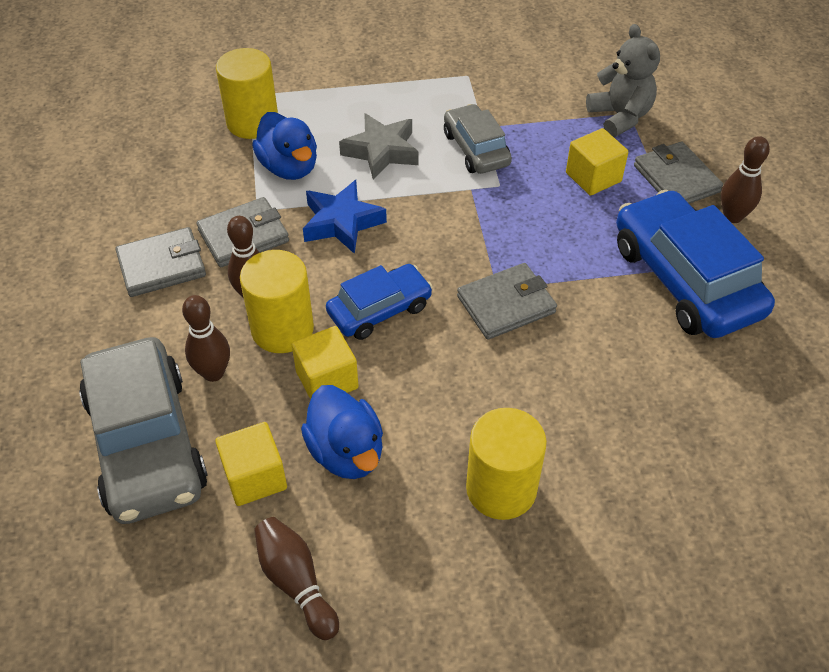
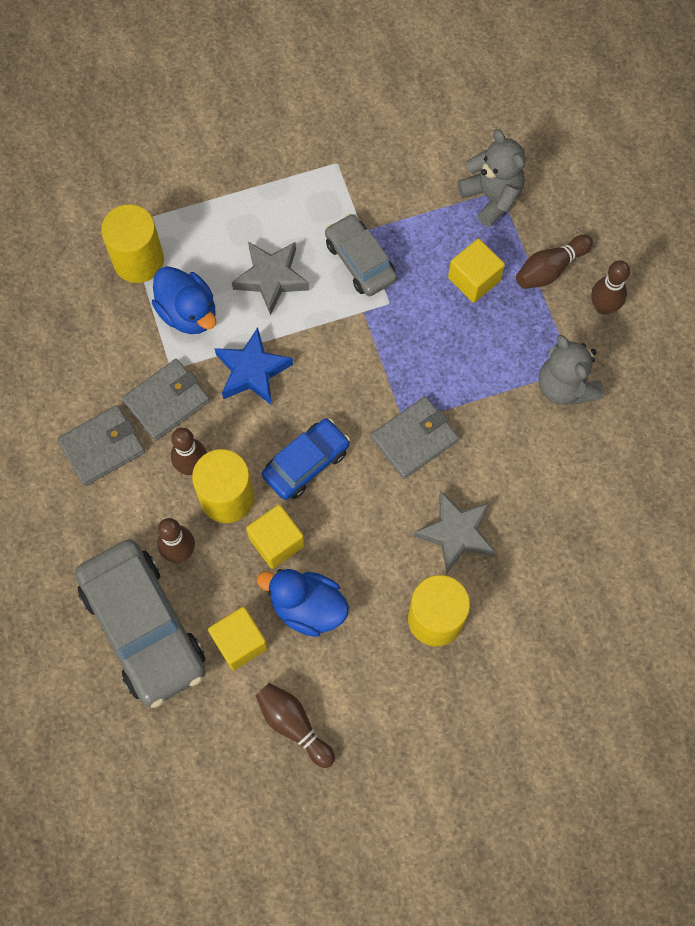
camera: 10 degrees left, 20 degrees up
blue duck [301,385,383,479] -> blue duck turned 150 degrees clockwise [257,569,349,637]
blue car [616,190,775,338] -> grey teddy bear [539,335,605,405]
grey wallet [634,141,723,204] -> brown bowling pin [516,235,593,289]
none -> grey star [413,491,495,574]

